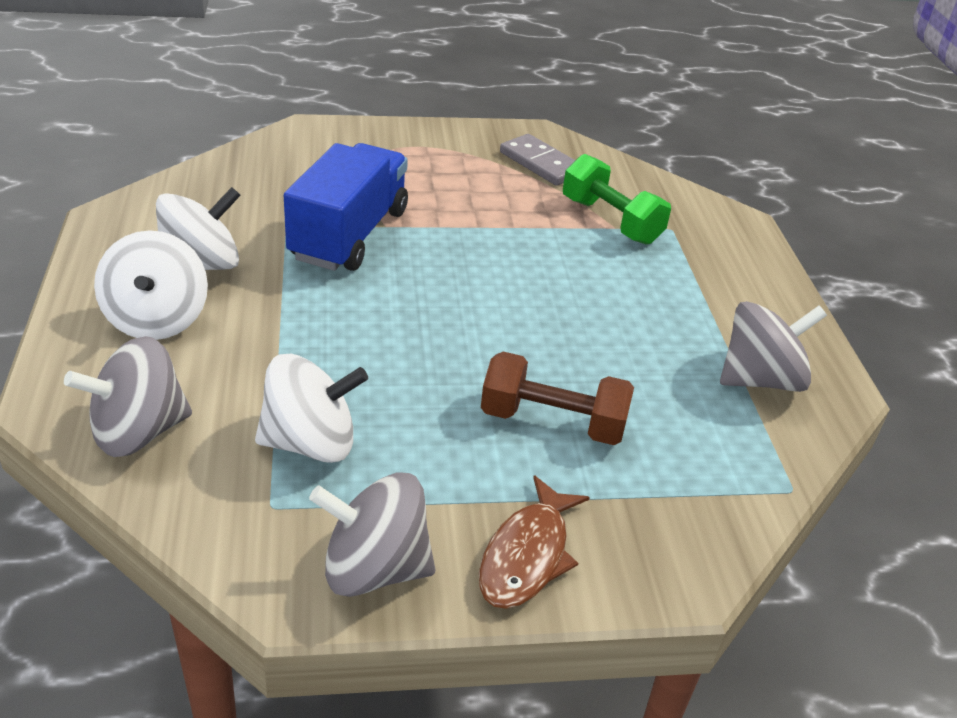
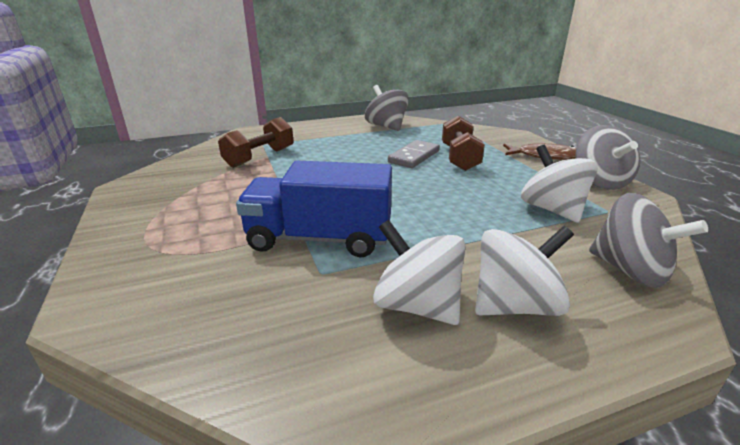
camera: 100 degrees left, 10 degrees down
grey domino [500,134,576,186] -> grey domino moved to [388,140,440,168]
green dumbbell [563,154,671,245] -> brown dumbbell [218,117,294,168]

